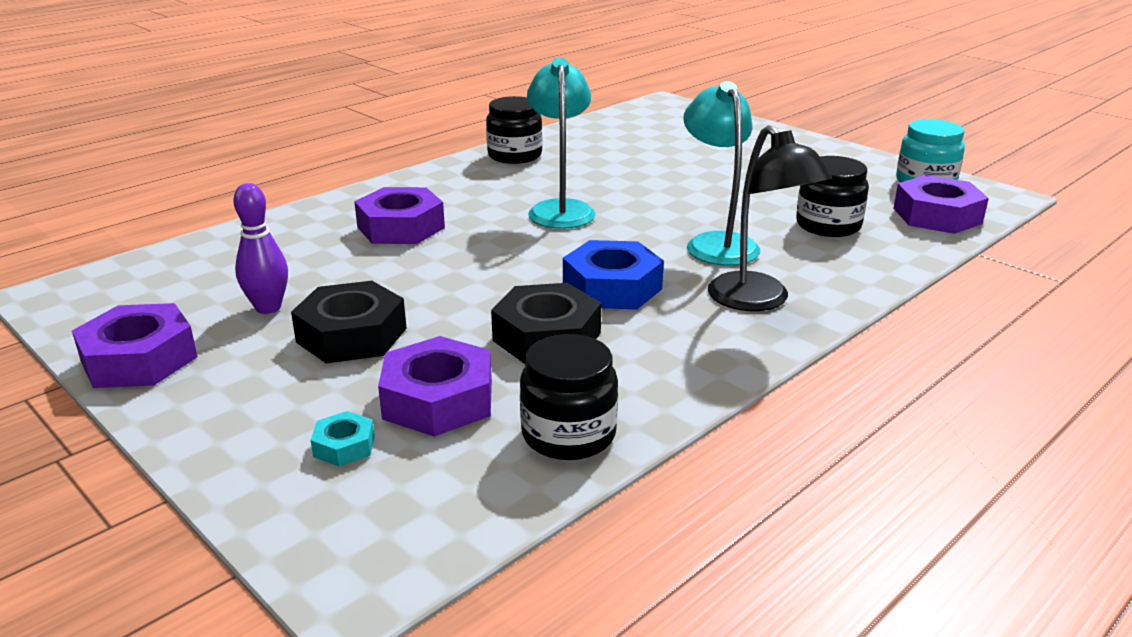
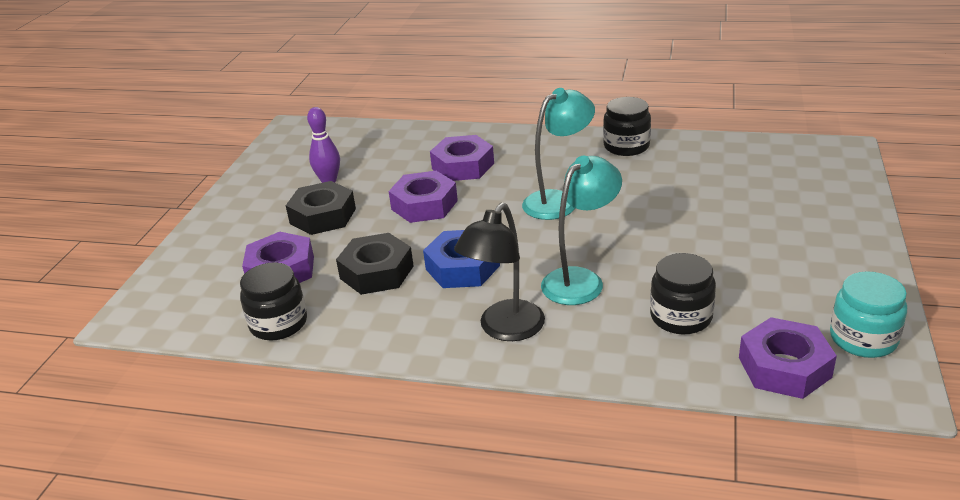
camera: 60 degrees right, 5 degrees up
purple nut [72,303,198,388] -> purple nut moved to [389,171,458,223]
turquoise nut [310,411,375,467] -> none

